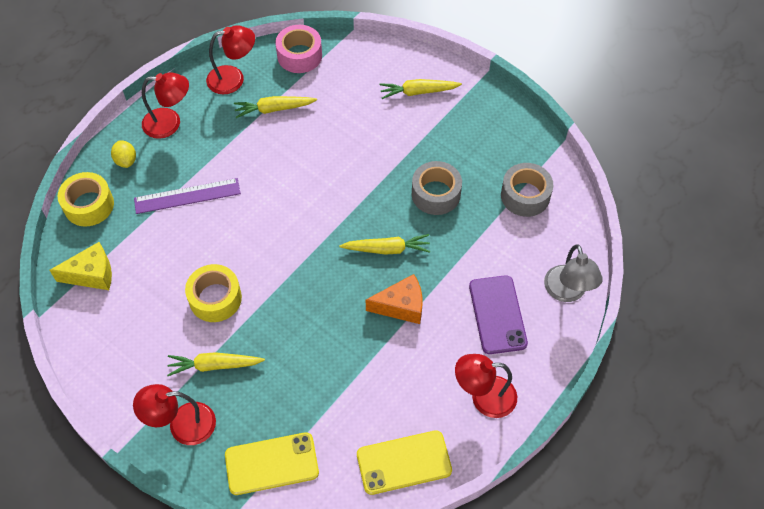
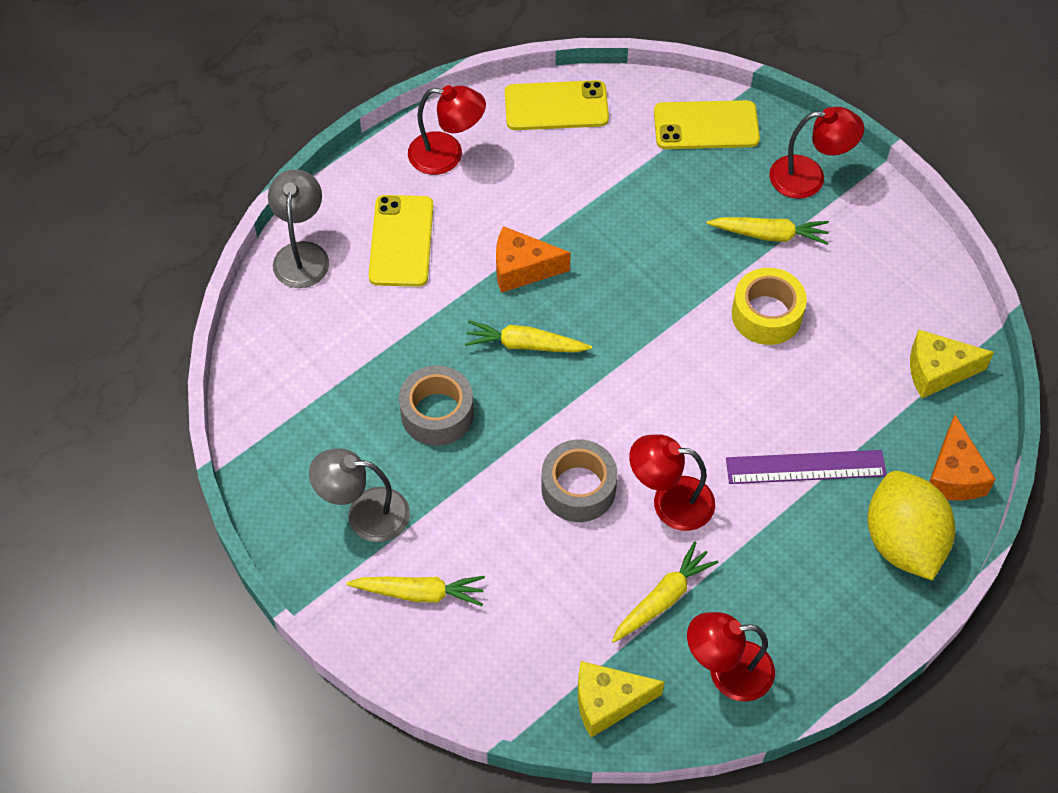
camera: 170 degrees left, 0 degrees up
yellow tape [57,172,114,226] -> orange cheese [929,415,996,500]
yellow lemon [111,140,136,168] -> yellow lemon [868,471,955,581], size x2.19
red lamp [142,72,189,139] -> red lamp moved to [629,435,715,531]
yellow carrot [234,96,317,118] -> yellow carrot turned 45 degrees counterclockwise [612,542,719,643]
pink tape [275,25,322,73] -> yellow cheese [578,661,665,738]
purple phone [469,275,528,354] -> yellow phone [369,195,433,287]
grey tape [501,163,553,217] -> grey tape moved to [541,439,617,522]
none -> grey lamp [309,448,410,542]

